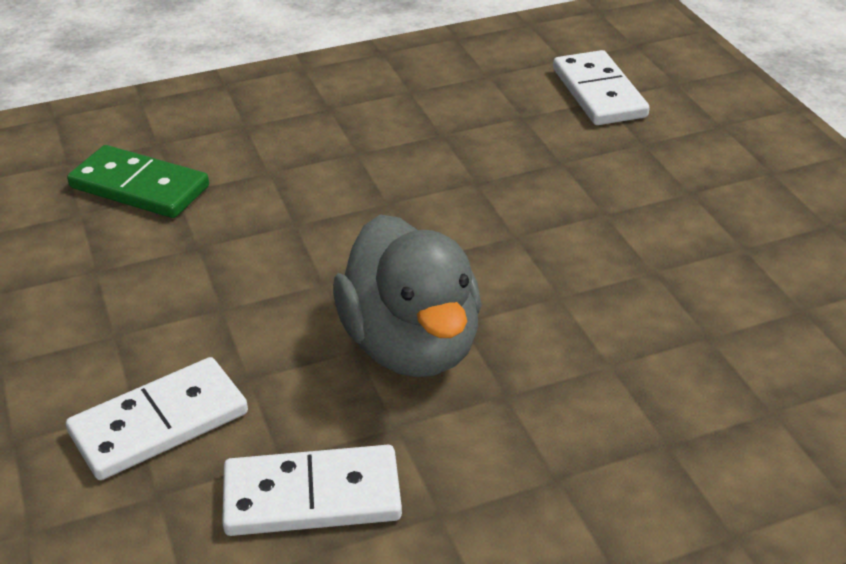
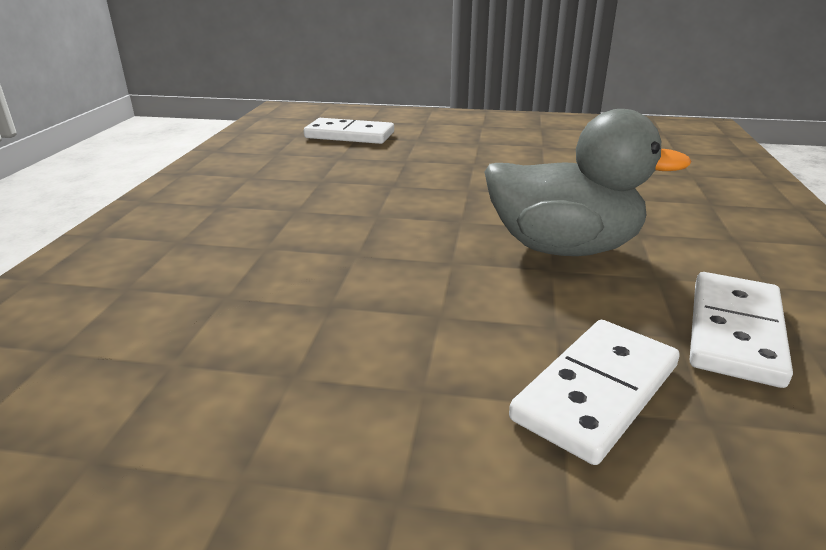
camera: 60 degrees left, 10 degrees down
white domino [66,357,248,480] -> white domino turned 45 degrees clockwise [509,320,680,465]
green domino [67,145,209,218] -> none

